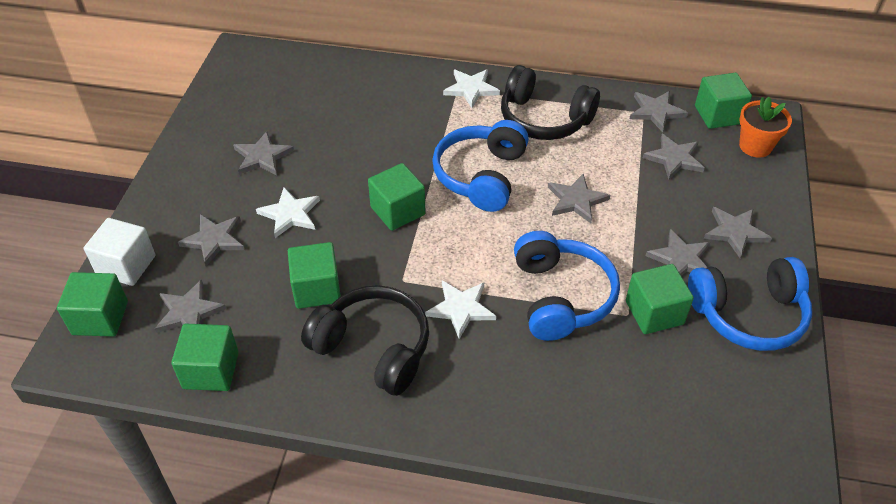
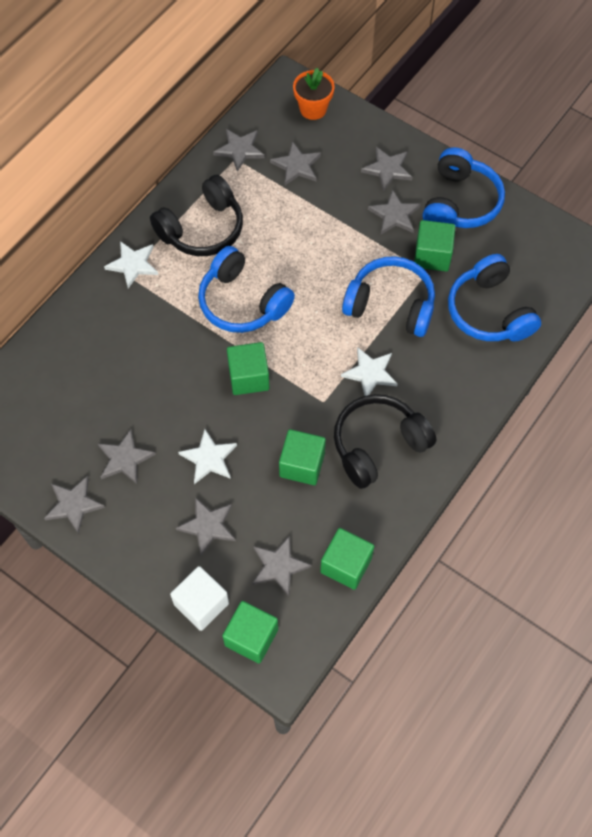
camera: 65 degrees left, 15 degrees up
grey star [548,174,610,223] -> grey star moved to [44,476,105,534]
green cube [695,73,752,129] -> none
none -> blue headphones [448,254,541,341]

